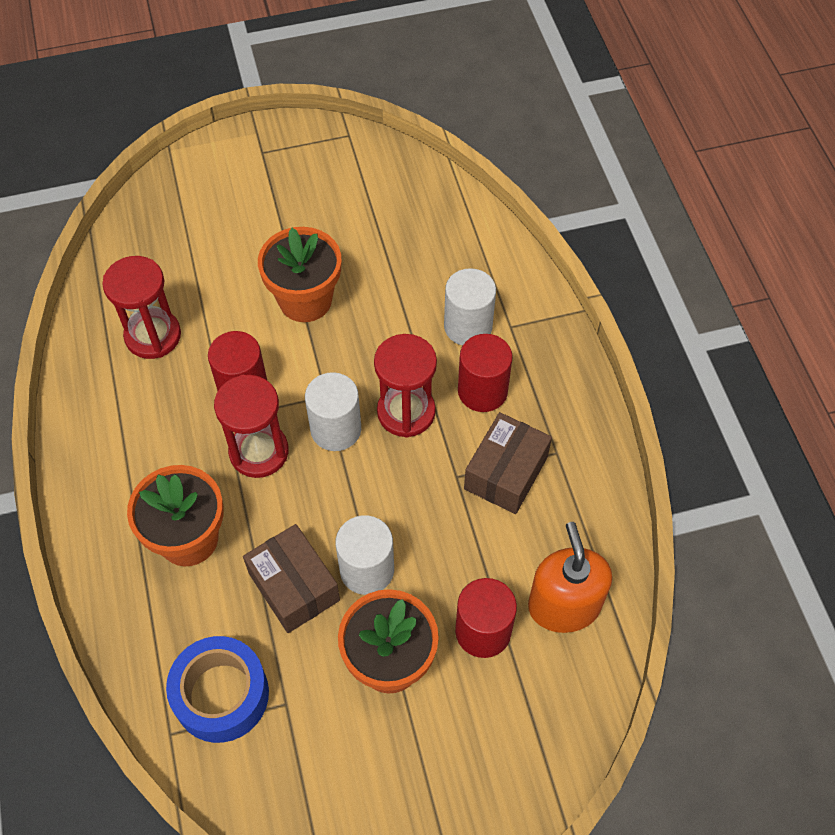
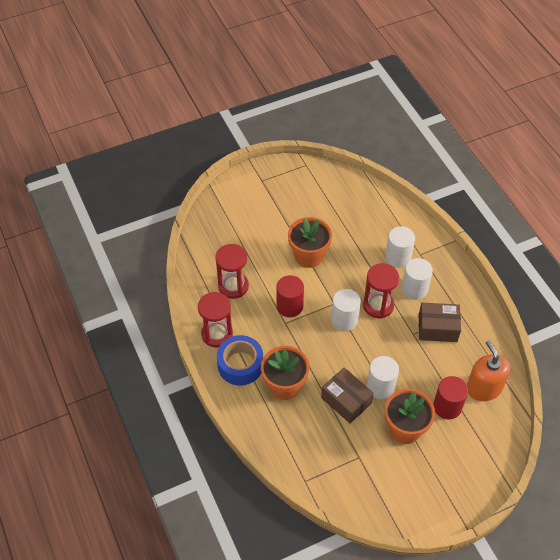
camera: 10 degrees left, 5 degrees down
blue tape [166,636,269,743] -> blue tape moved to [217,335,263,386]
red hourglass [214,375,288,478] -> red hourglass moved to [198,292,233,347]
red cylinder [458,334,513,412] -> white cylinder [402,258,433,300]
brown box [464,412,552,514] -> brown box turned 75 degrees clockwise [419,303,461,342]

